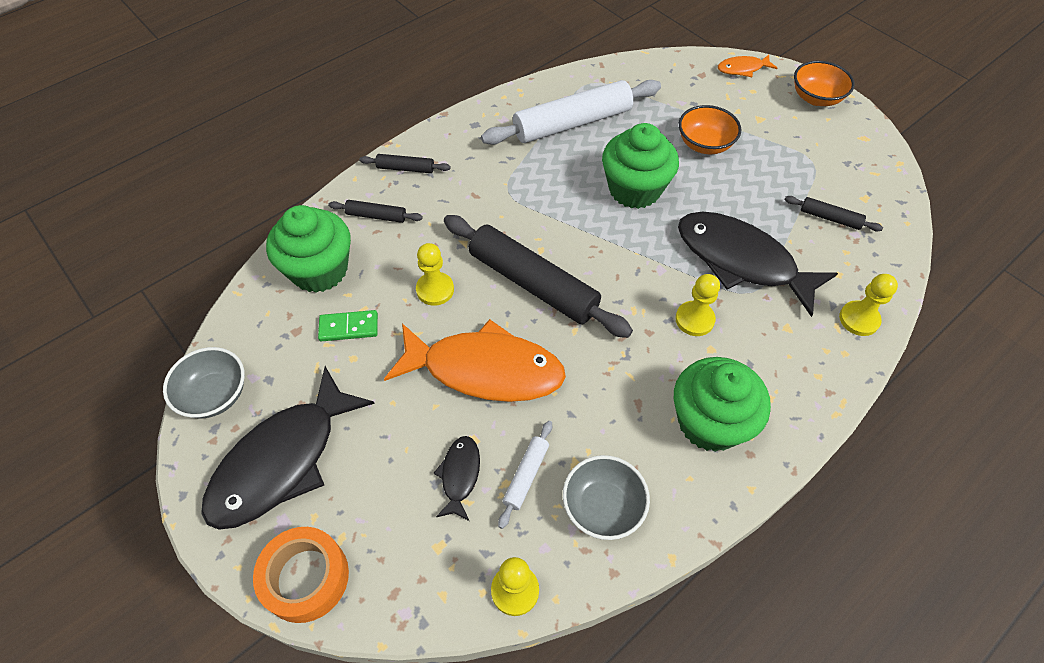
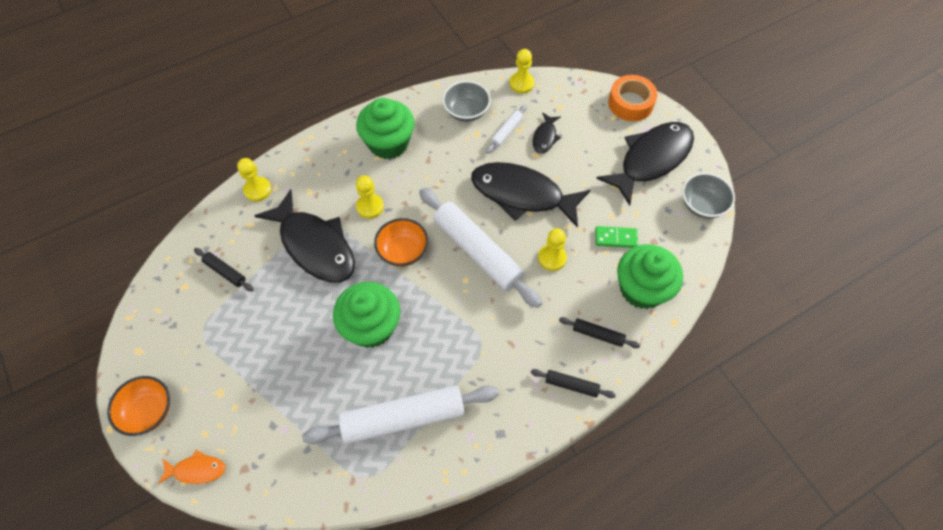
camera: 170 degrees left, 5 degrees up
orange fish [384,319,566,402] -> black fish [471,162,590,228]
black rolling pin [444,215,633,338] -> white rolling pin [419,188,542,308]
orange bowl [679,105,741,154] -> orange bowl moved to [374,218,429,267]

